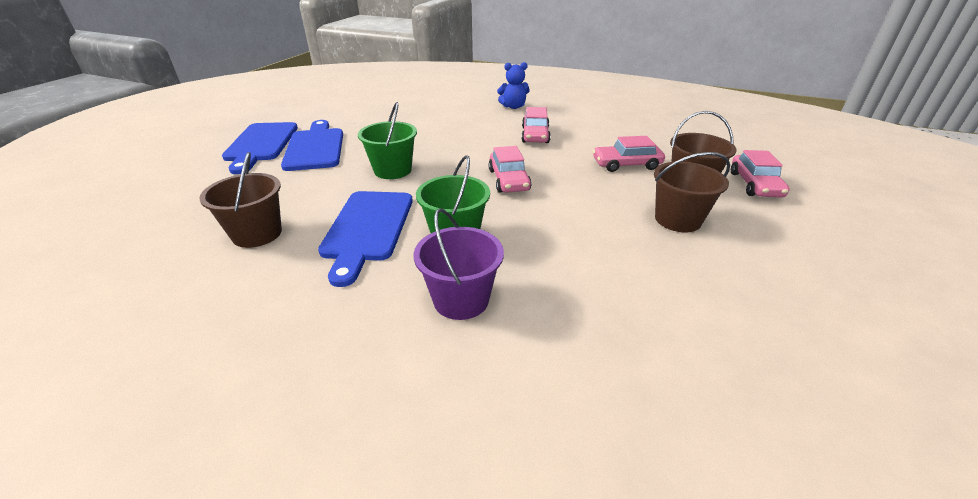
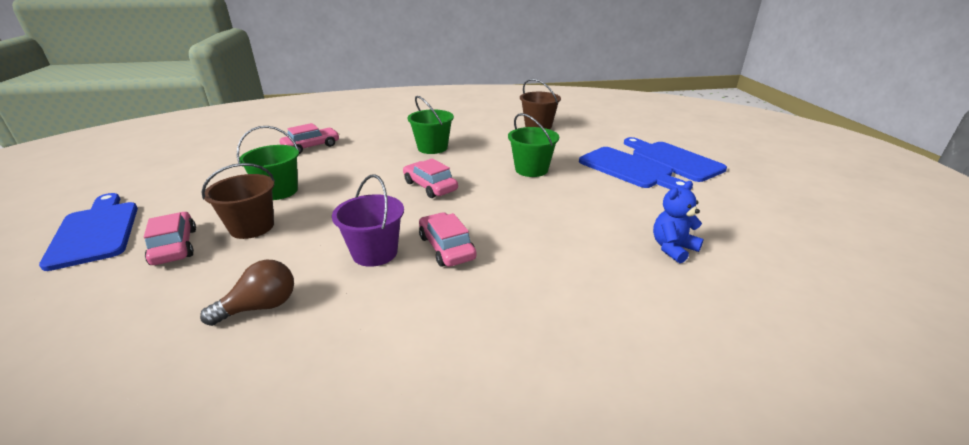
camera: 150 degrees right, 5 degrees down
blue cutting board [318,191,413,287] -> blue cutting board moved to [39,193,138,271]
purple bucket [413,208,504,320] -> purple bucket moved to [332,174,404,267]
blue teddy bear [497,62,530,109] -> blue teddy bear moved to [653,181,704,263]
pink car [593,136,665,172] -> pink car moved to [280,123,339,154]
brown bucket [654,152,730,232] -> green bucket [237,126,299,200]
none -> brown light bulb [200,260,294,326]

